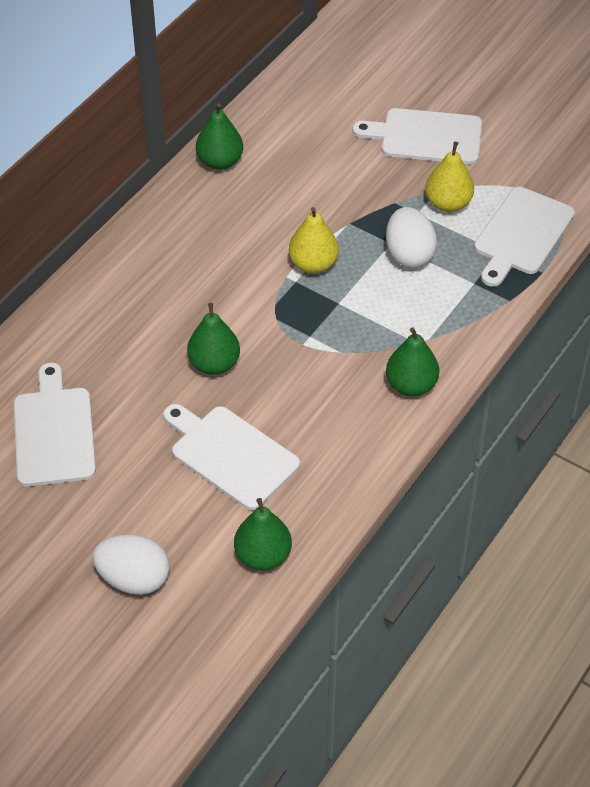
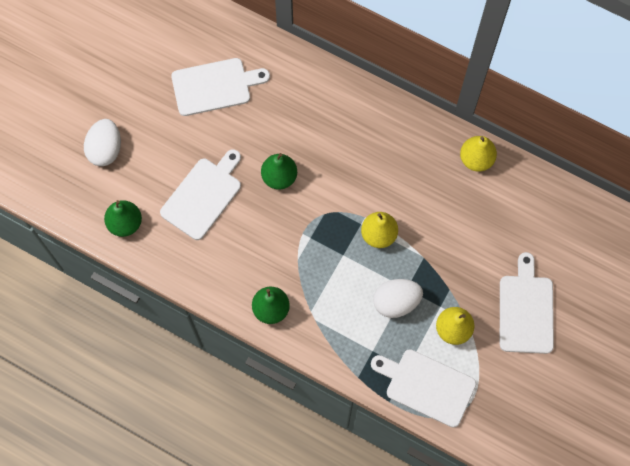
camera: 85 degrees right, 20 degrees up
green pear [196,103,243,170] -> yellow pear [460,136,497,172]

